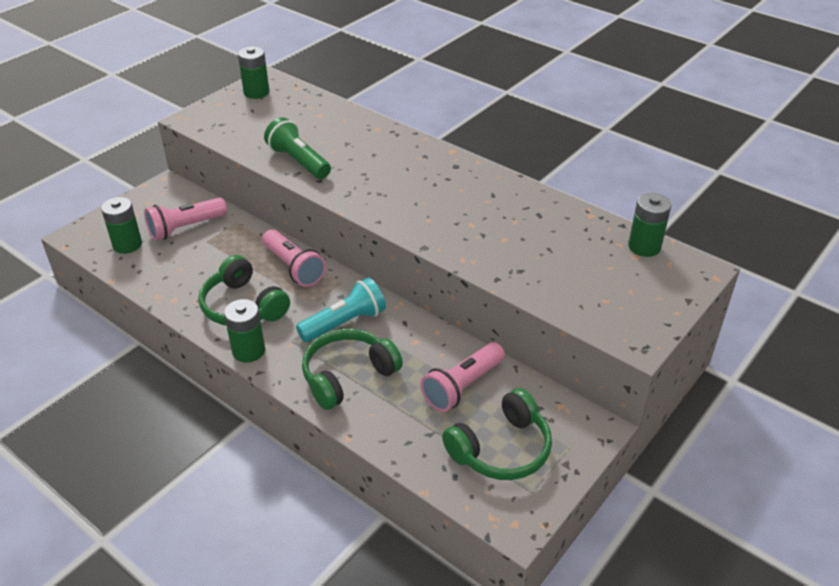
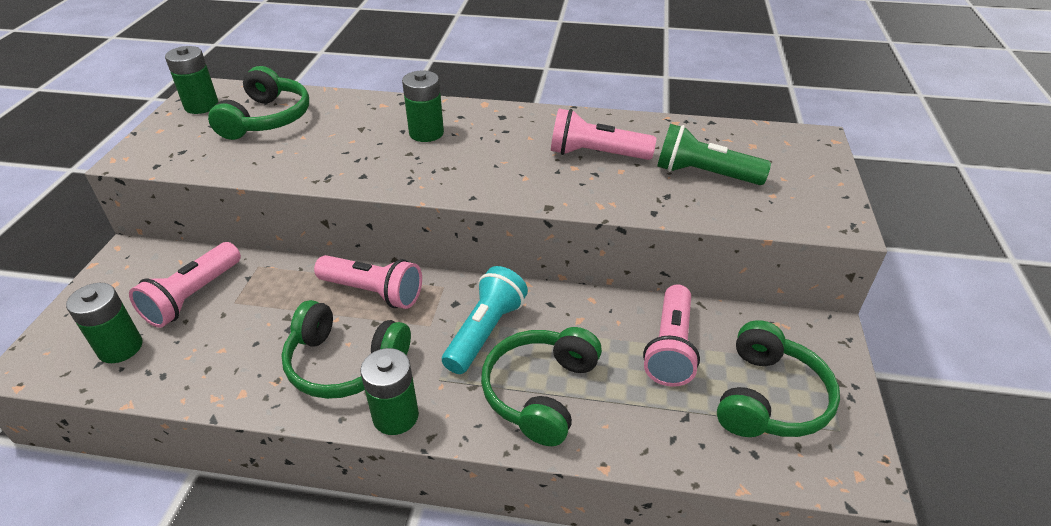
camera: 30 degrees left, 0 degrees up
green flashlight [264,117,331,179] -> green flashlight moved to [657,124,771,185]
green battery [628,193,671,257] -> green battery moved to [402,71,444,142]
none -> green headphones [208,66,309,140]
none -> pink flashlight [551,109,656,160]

